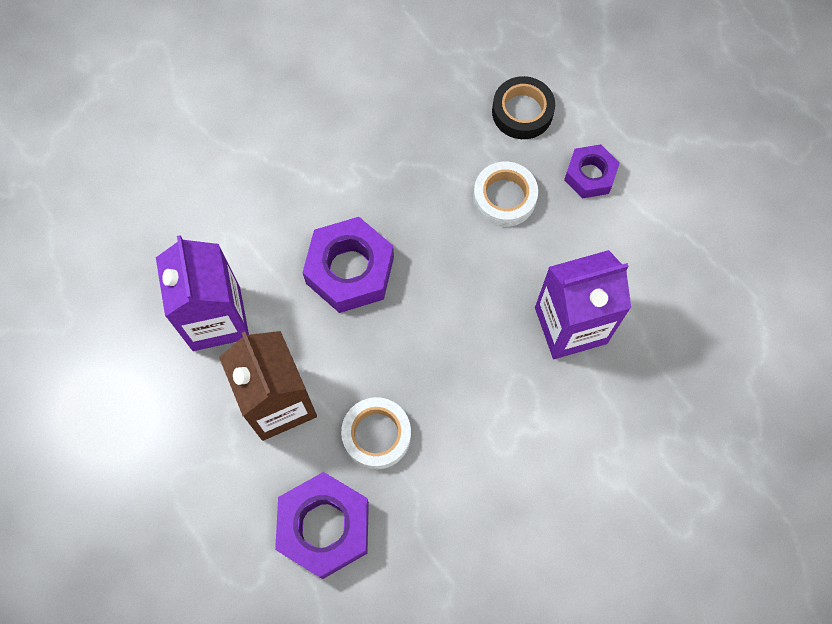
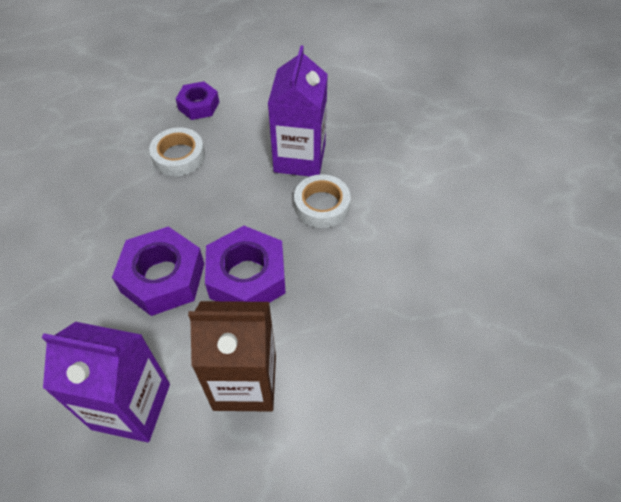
camera: 65 degrees left, 15 degrees down
purple nut [275,472,369,579] -> purple nut moved to [205,226,286,303]
white tape [341,397,411,469] -> white tape moved to [294,174,351,228]
black tape [492,76,555,139] -> none

